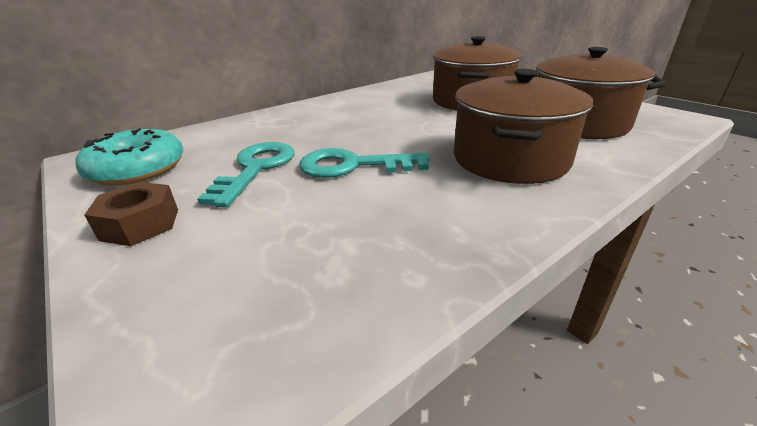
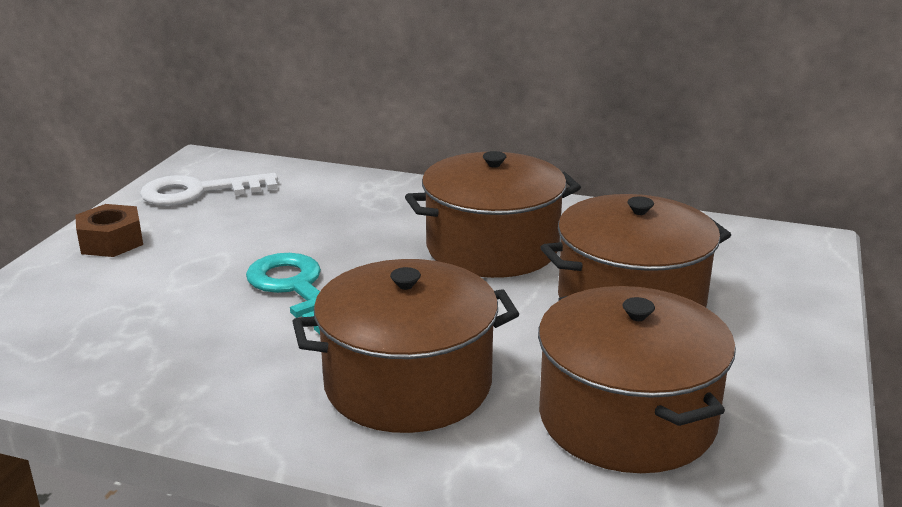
camera: 55 degrees right, 5 degrees down
turquoise donut [76,129,183,186] -> white key [140,173,278,206]
turquoise key [197,142,295,207] -> none
none -> brown pot [405,151,581,278]

